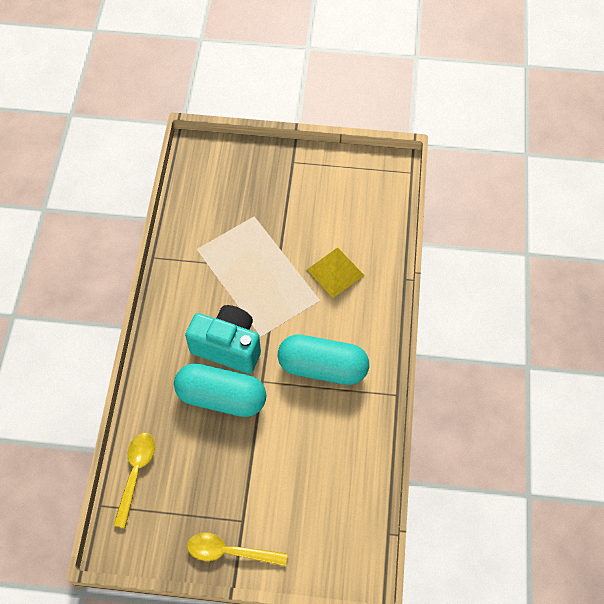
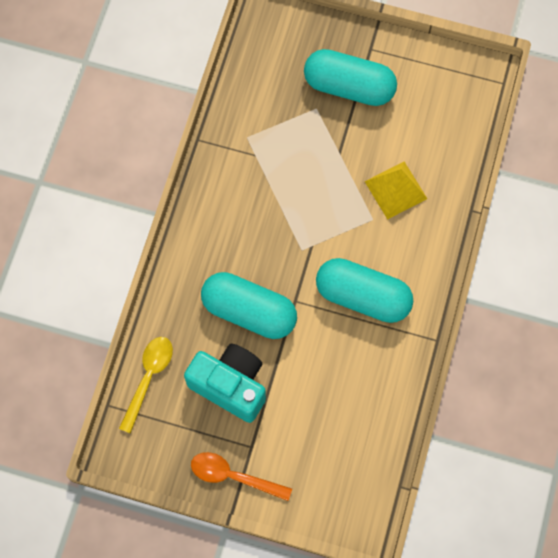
camera: 10 degrees right, 10 degrees up
turquoise camera [185,305,261,374] -> turquoise camera moved to [184,344,266,423]
yellow spoon [187,533,288,566] -> orange spoon [191,452,292,501]
none -> turquoise capsule [304,49,397,106]

